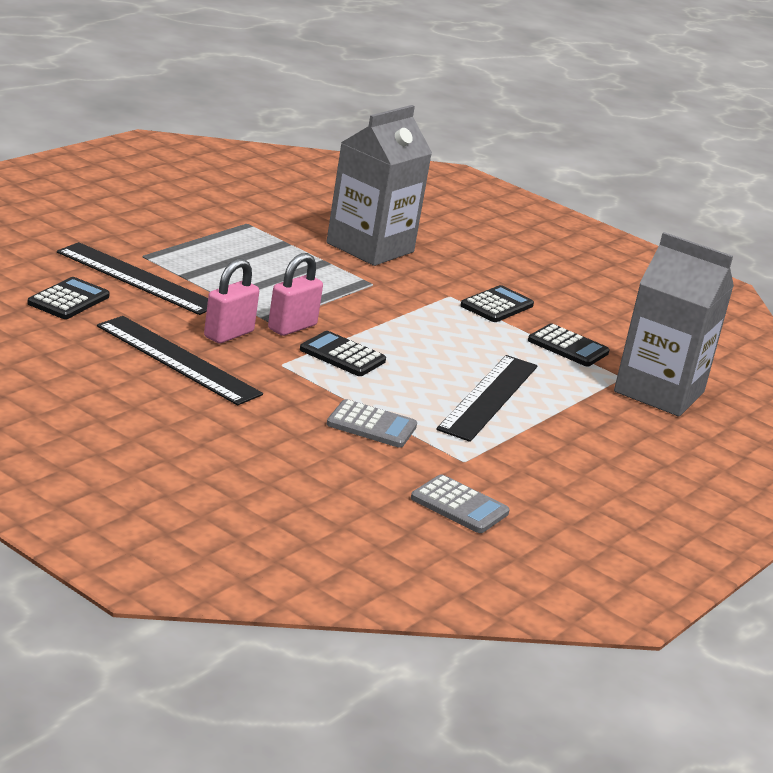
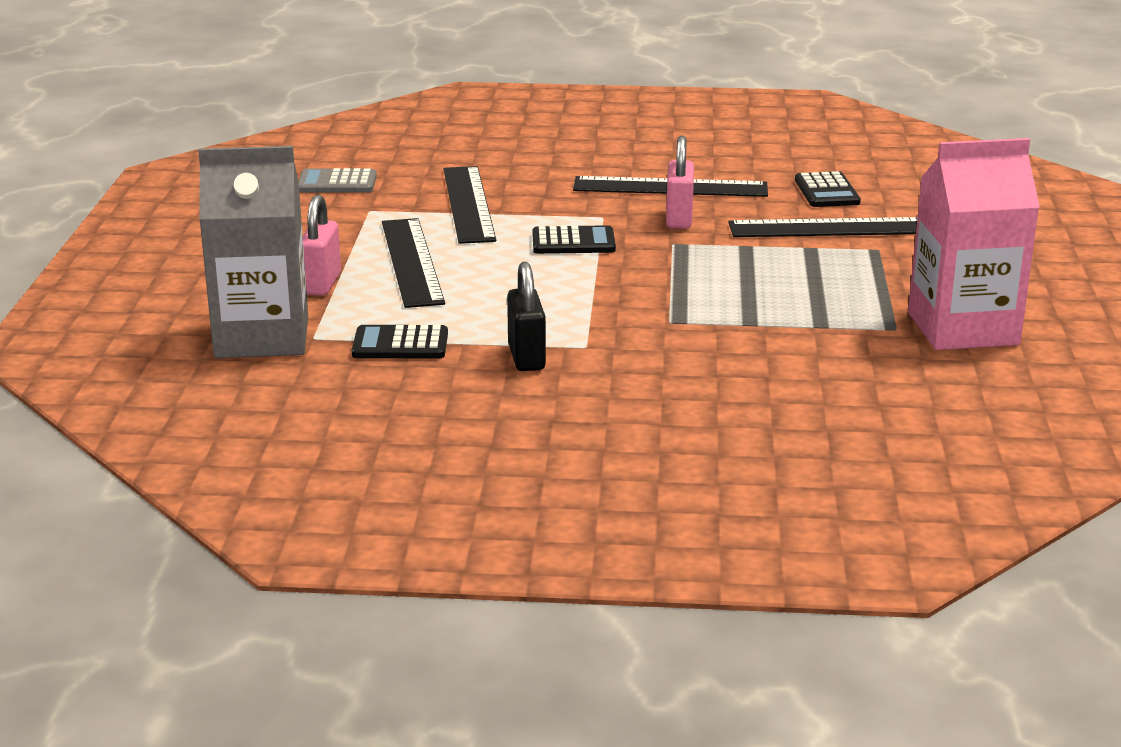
camera: 150 degrees right, 0 degrees up
pink padlock [268,253,323,336] -> pink padlock moved to [303,195,341,295]
grey carton [326,105,432,266] -> none
grey calculator [327,399,417,448] -> black ruler [444,166,496,244]
black calculator [460,285,534,322] -> black padlock [507,262,546,371]
none -> pink carton [908,138,1040,350]

